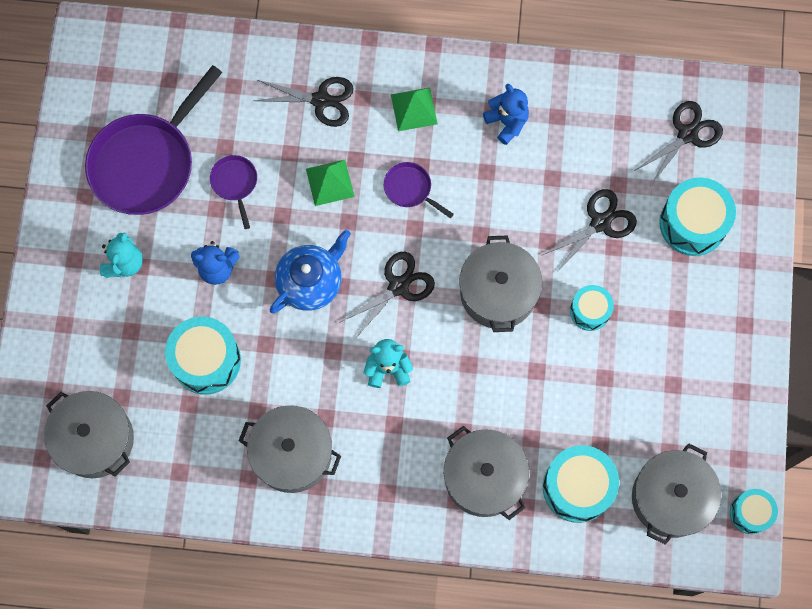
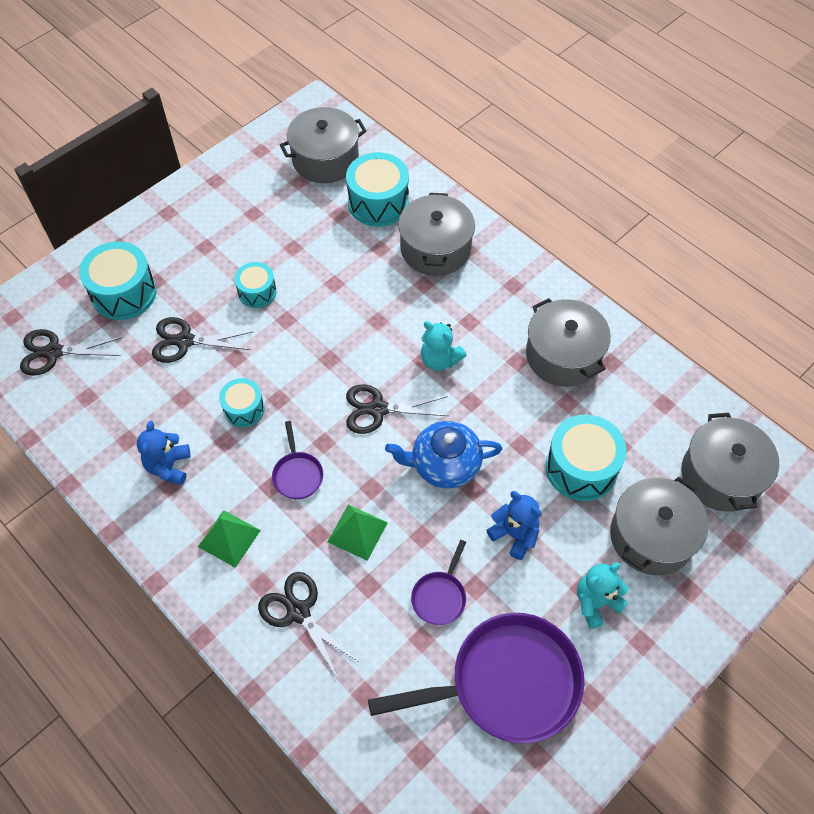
camera: 140 degrees left, 15 degrees down
grey pot [459,235,542,332] -> grey pot moved to [610,477,708,575]
turquoise drum [730,489,778,534] -> turquoise drum moved to [219,378,265,427]

